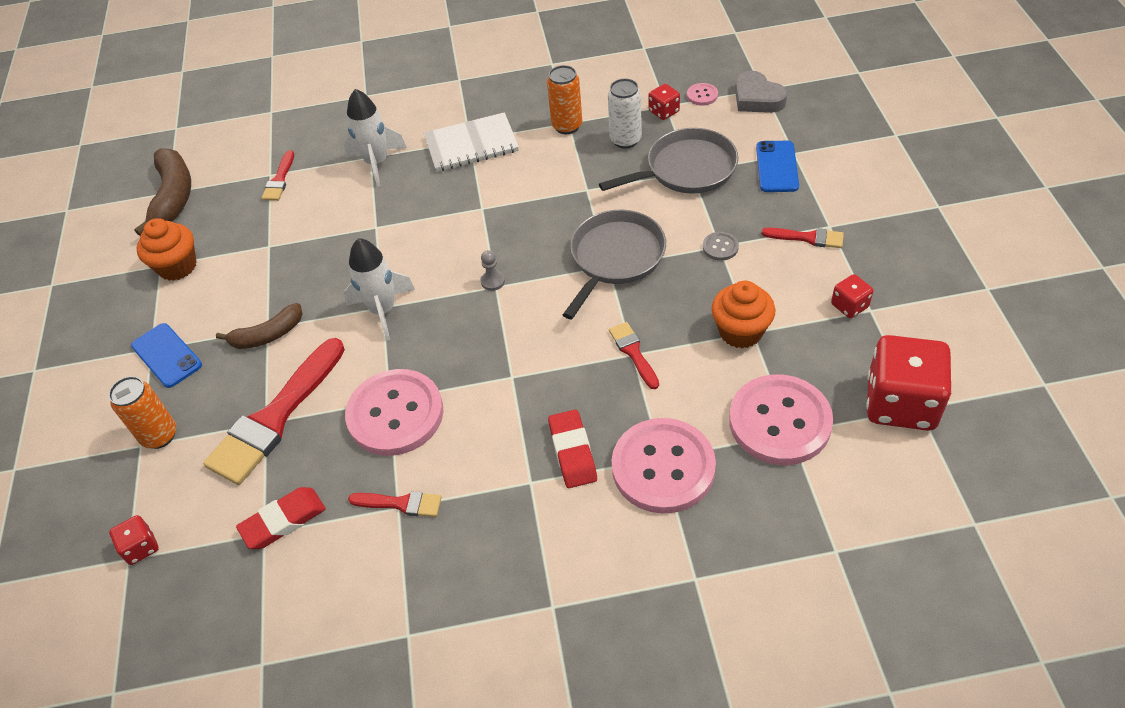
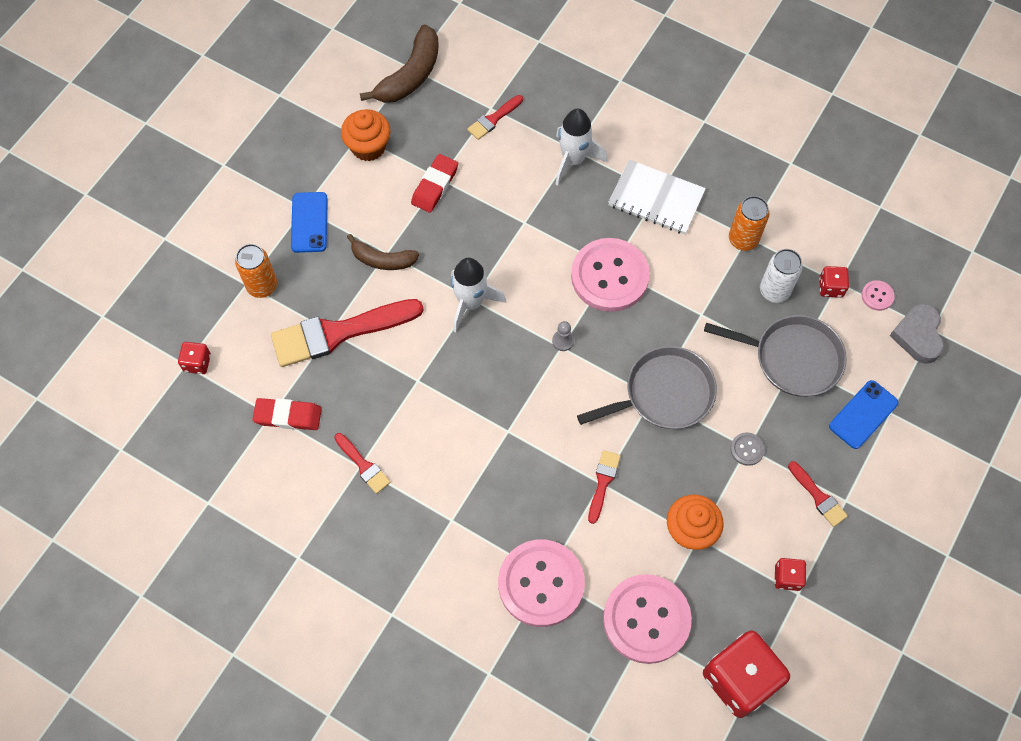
camera: 35 degrees right, 15 degrees up
pink button [345,369,444,456] -> pink button moved to [571,238,650,312]
red eraser [548,410,597,488] -> red eraser moved to [411,154,458,213]

